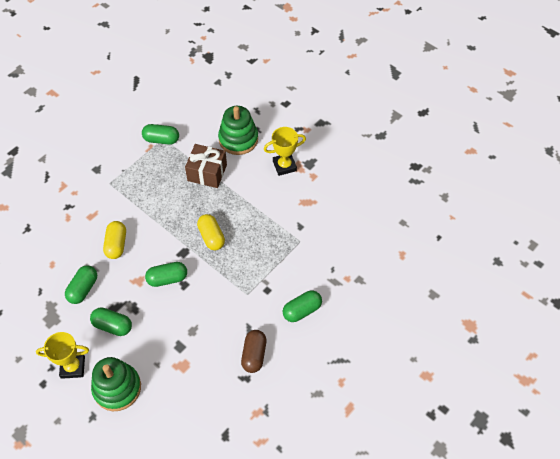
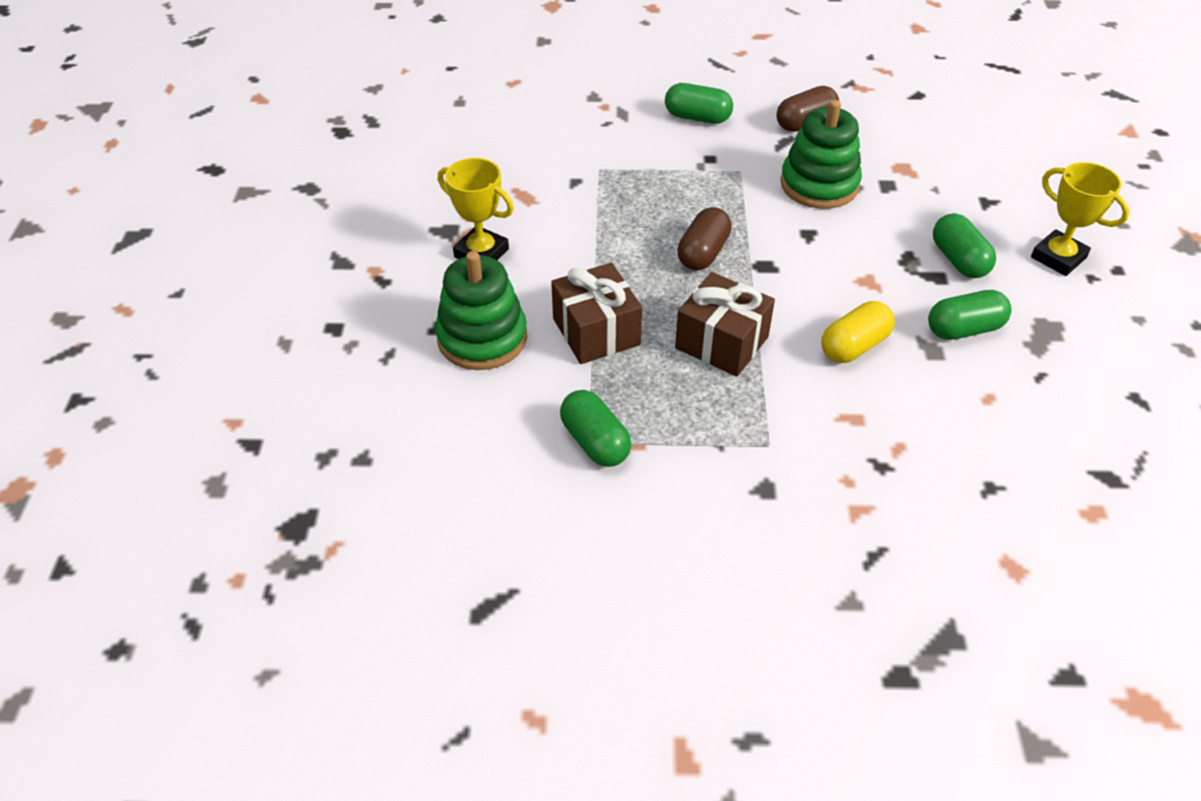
camera: 130 degrees left, 10 degrees down
green stacking toy [91,357,141,411] -> green stacking toy moved to [780,100,862,209]
green capsule [145,262,187,287] -> none
yellow capsule [197,214,225,250] -> brown capsule [677,207,732,271]
none -> brown gift [675,272,775,377]

